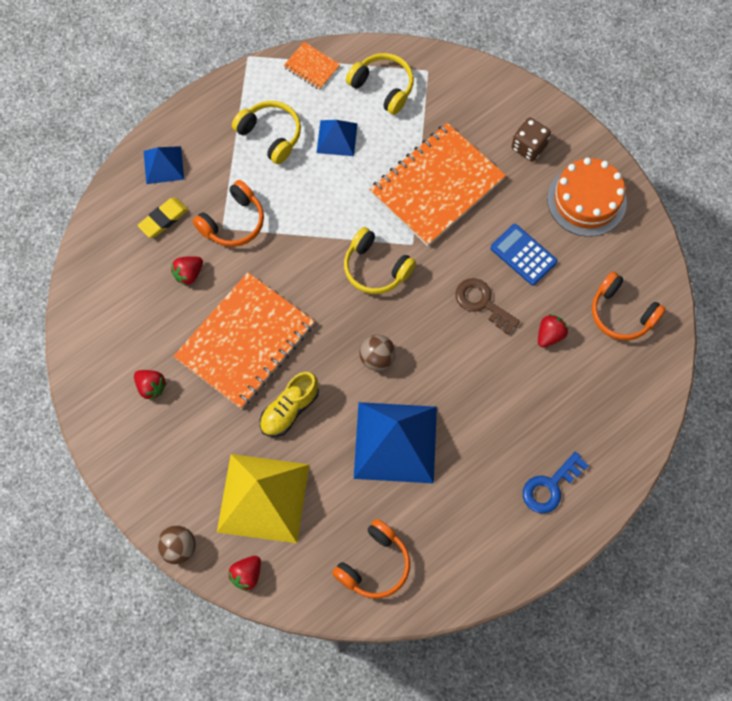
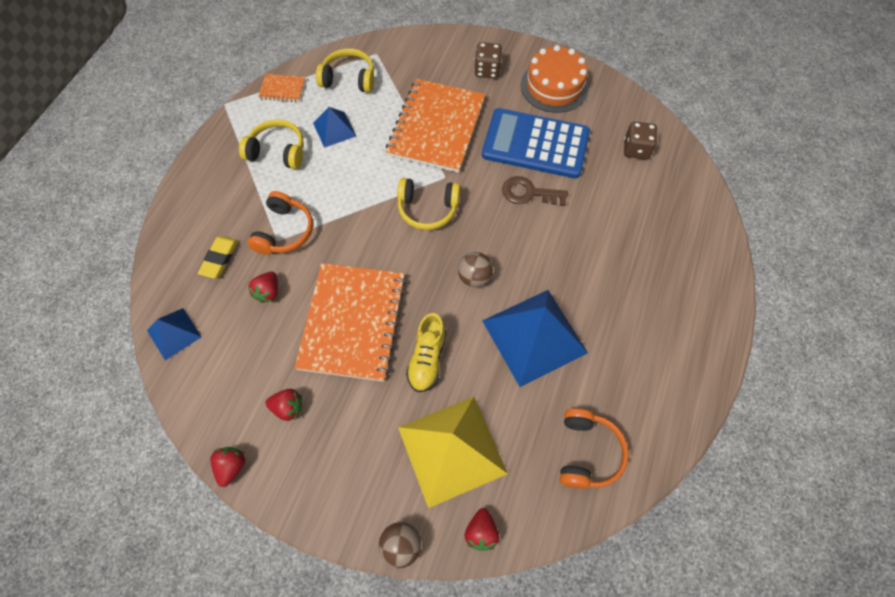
camera: 30 degrees left, 5 degrees down
blue pyramid [144,146,184,184] -> blue pyramid moved to [147,308,202,361]
blue calculator [490,224,557,286] -> blue calculator [482,108,590,178], size x1.87
blue key [523,452,589,513] -> none
red strawberry [538,314,568,348] -> red strawberry moved to [210,447,245,487]
orange headphones [592,271,666,341] -> brown dice [624,122,657,159]

